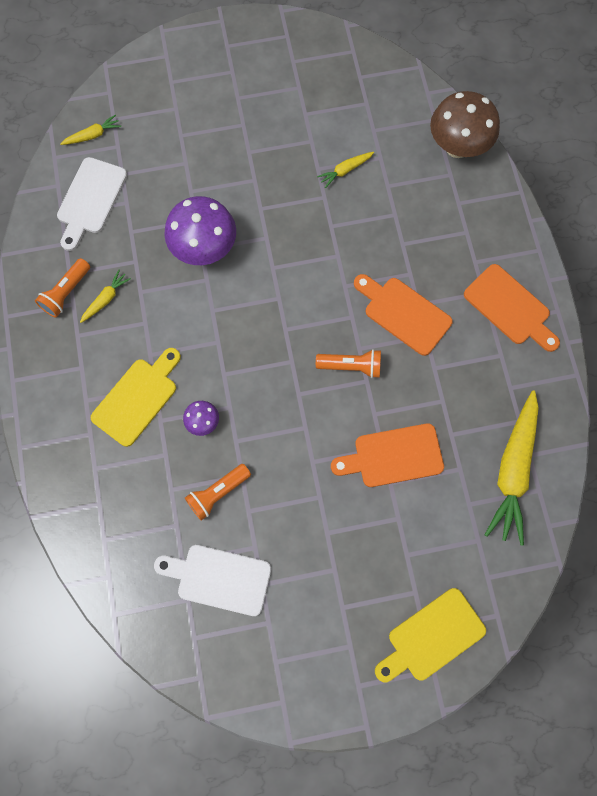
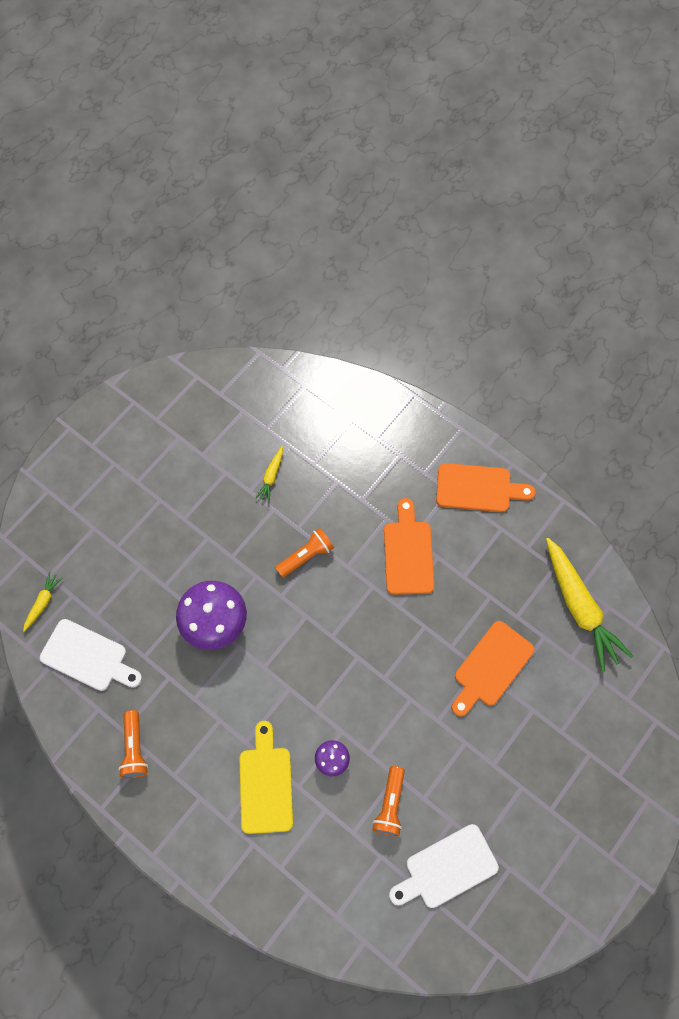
camera: 40 degrees left, 5 degrees down
white cutting board [57,157,127,251] -> white cutting board turned 45 degrees counterclockwise [40,619,142,691]
yellow carrot [80,270,131,323] -> none
orange flashlight [316,349,381,378] -> orange flashlight moved to [275,528,334,577]
orange cutting board [354,274,453,356] -> orange cutting board turned 90 degrees clockwise [384,498,434,595]
yellow cutting board [375,588,486,682] -> none
brown mushroom [430,91,500,158] -> none

